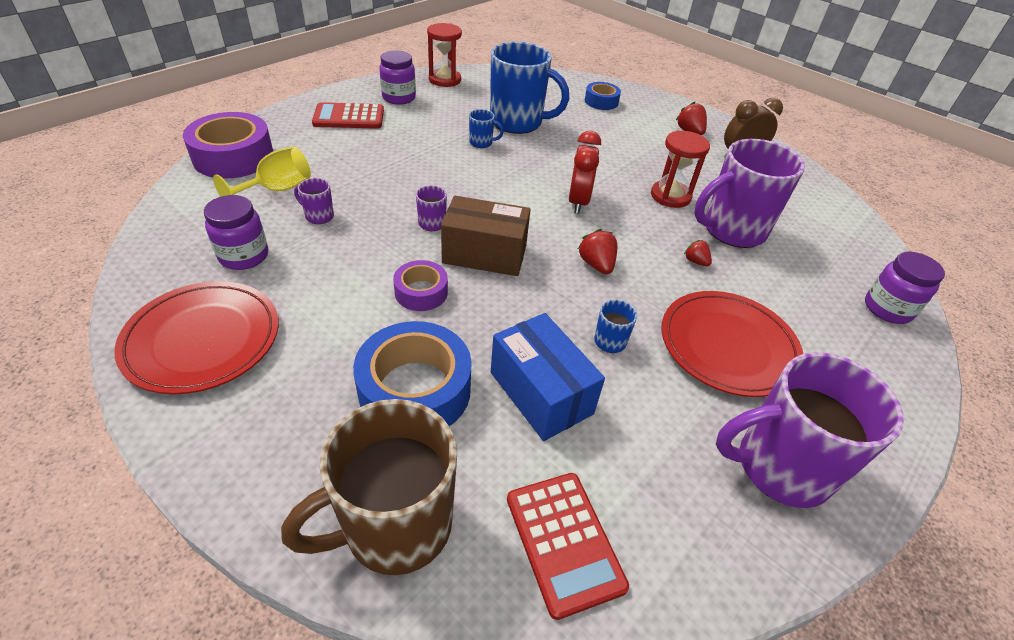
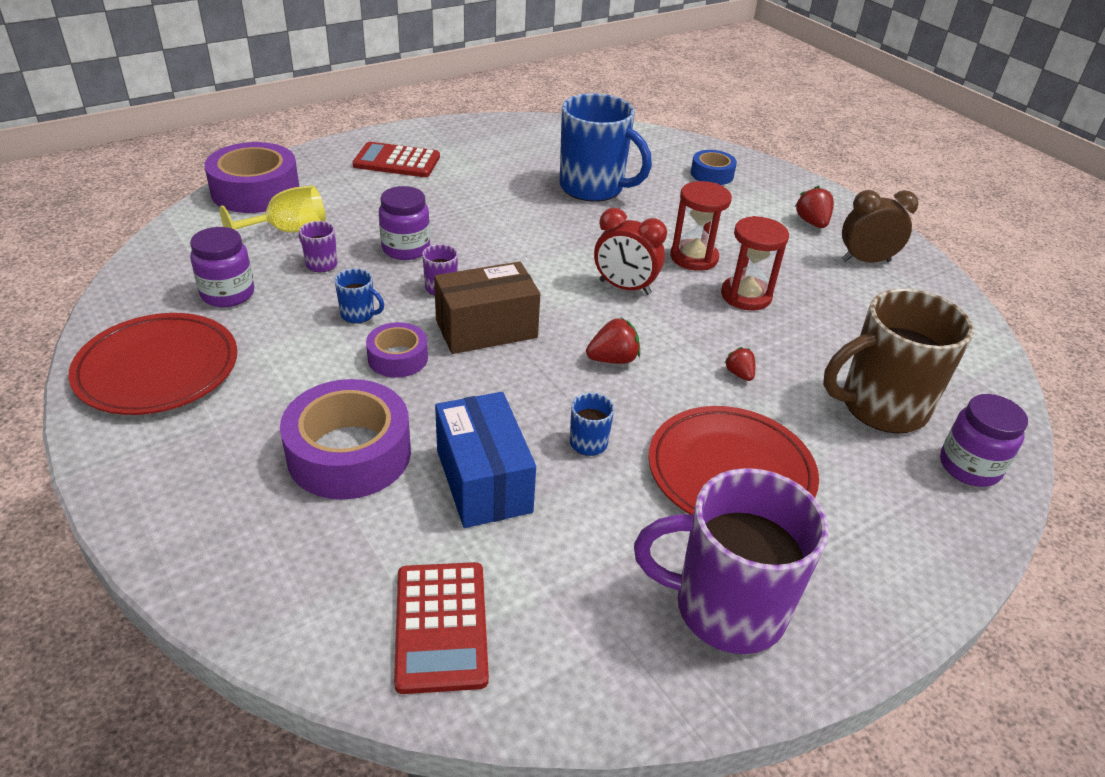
camera: 15 degrees right, 5 degrees down
brown mug [281,399,457,575] -> brown mug moved to [823,288,974,433]
blue tape [353,321,472,426] -> purple tape [280,379,411,500]
purple jar [379,50,416,105] -> purple jar moved to [379,186,430,260]
red hourglass [427,23,462,87] -> red hourglass moved to [670,181,732,271]
brown box [441,196,531,276] -> brown box turned 45 degrees counterclockwise [434,261,540,354]
blue mug [469,109,504,148] -> blue mug moved to [335,269,384,324]
red clock [569,131,601,214] -> red clock turned 90 degrees clockwise [594,208,667,295]
red strawberry [578,229,617,274] -> red strawberry turned 75 degrees clockwise [586,318,640,364]
purple mug [694,139,805,248] -> none

